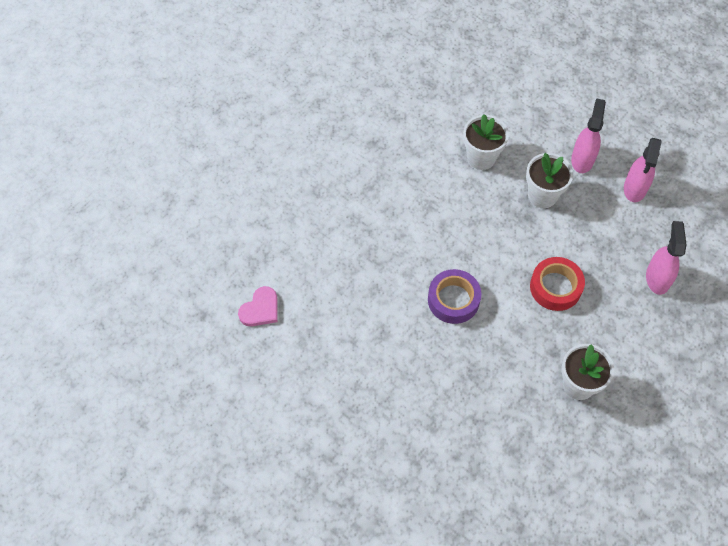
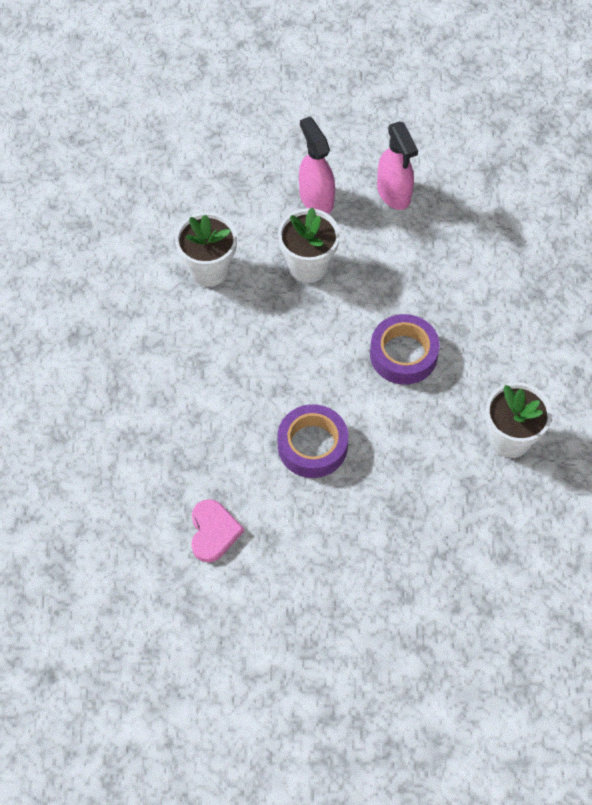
camera: 40 degrees left, 0 degrees up
pink heart [238,286,278,326] -> pink heart moved to [191,499,244,562]
red tape [530,257,585,311] -> purple tape [370,314,440,385]
pink spray bottle [646,221,687,295] -> none

